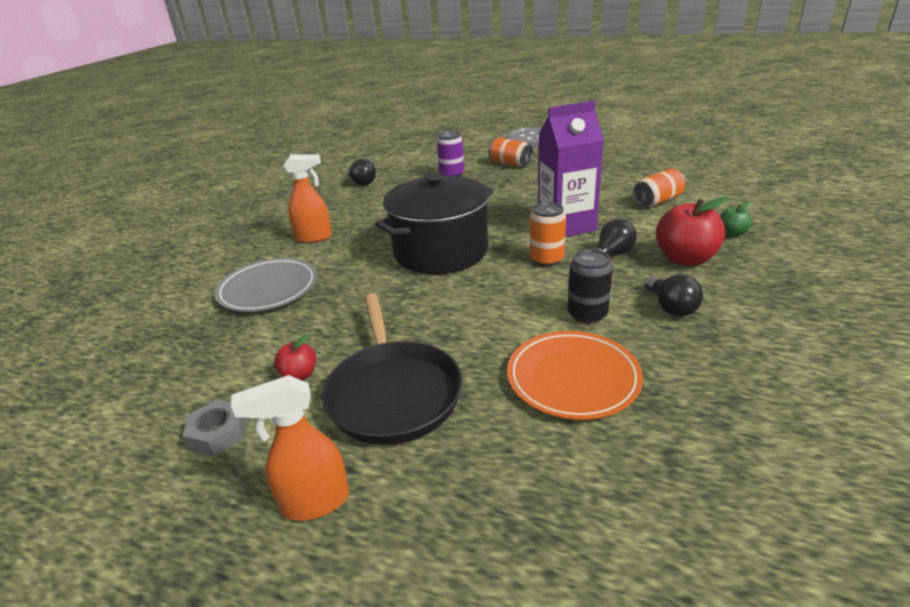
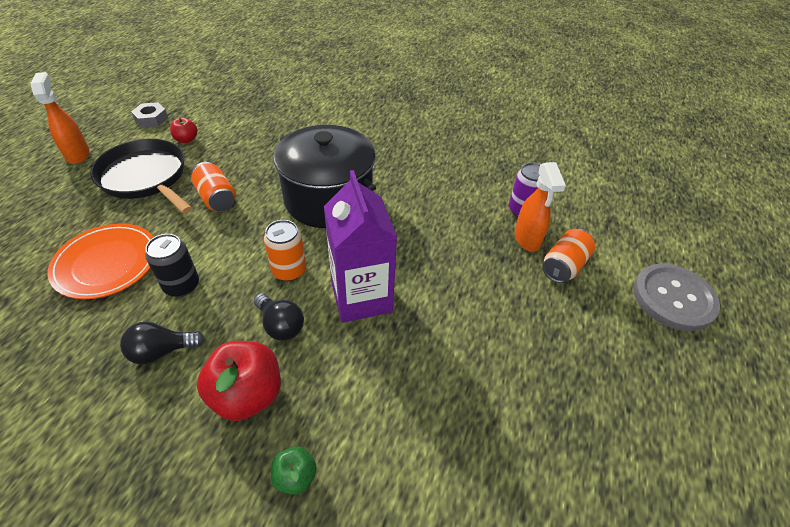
camera: 85 degrees right, 15 degrees up
grey plate [214,258,317,312] -> none
orange spray bottle [283,154,332,243] -> orange spray bottle moved to [515,162,566,252]
black pan [322,293,462,445] -> black pan turned 60 degrees clockwise [90,139,192,214]
black light bulb [347,159,376,185] -> none
orange can [633,169,686,207] -> orange can moved to [191,162,236,211]

